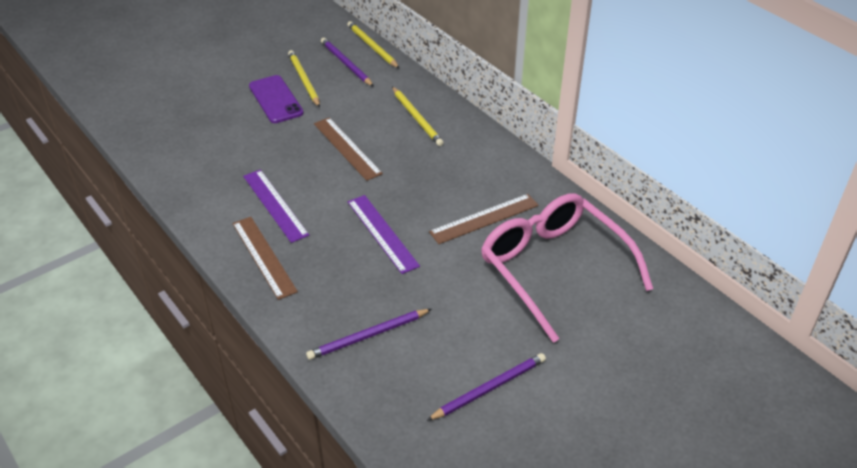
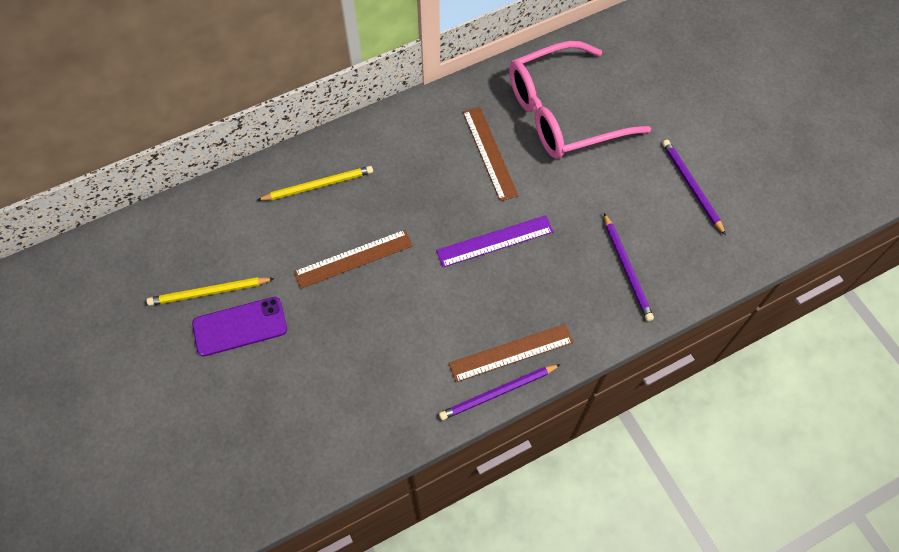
camera: 80 degrees left, 20 degrees up
purple ruler [243,169,309,243] -> none
purple pencil [321,38,374,87] -> purple pencil moved to [439,364,561,420]
yellow pencil [347,21,400,69] -> none

